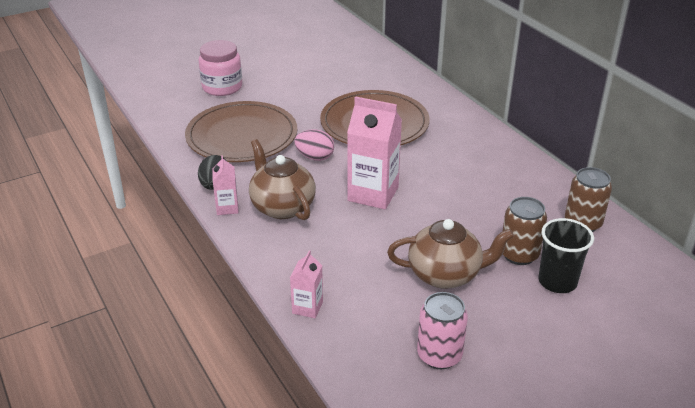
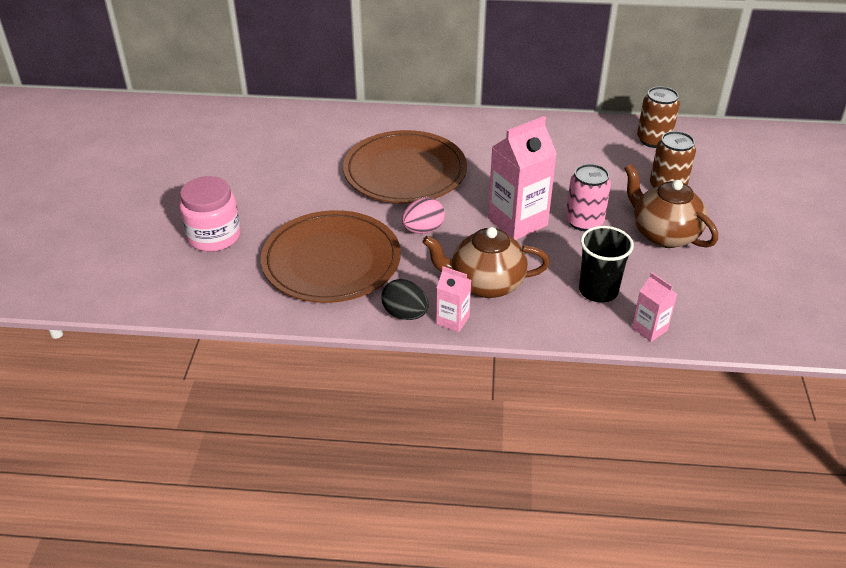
camera: 55 degrees left, 5 degrees up
brown teapot [387,219,514,289] -> brown teapot turned 75 degrees counterclockwise [624,164,718,248]
pink can [417,292,468,369] -> pink can moved to [566,164,611,231]
black cup [538,218,594,293] -> black cup moved to [579,226,634,303]

